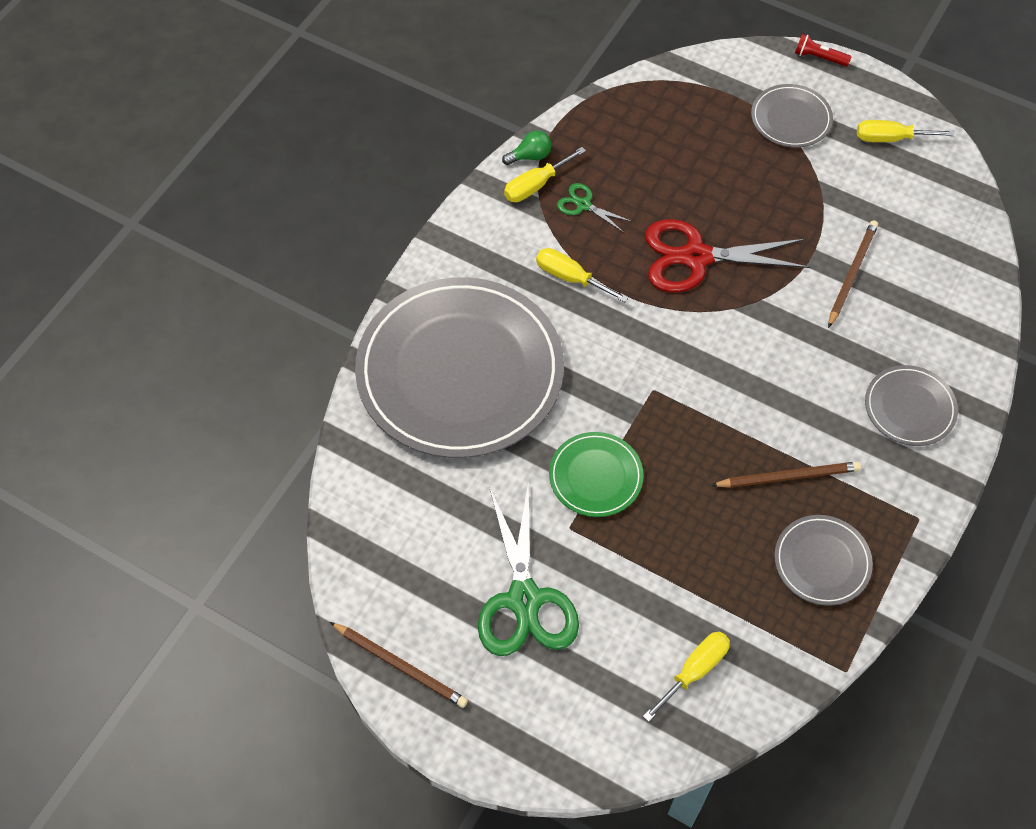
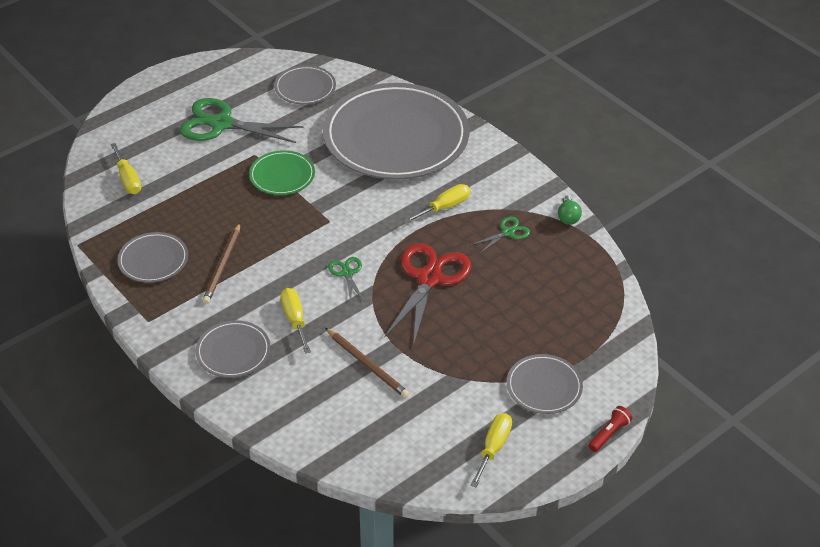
camera: 110 degrees right, 15 degrees down
brown pencil [330,622,468,708] -> none
yellow screwdriver [504,147,586,202] -> yellow screwdriver moved to [280,288,311,354]
none -> grey plate [275,65,336,105]
none -> green scissors [328,257,365,302]

